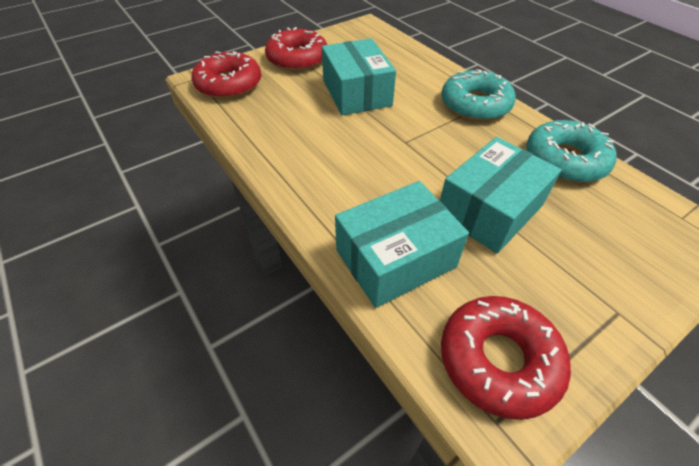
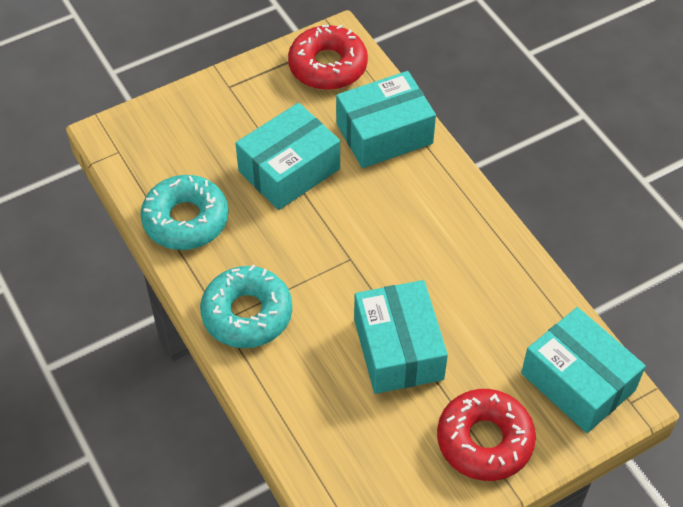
camera: 175 degrees left, 5 degrees up
red donut [192,51,261,99] -> turquoise box [521,307,646,433]

